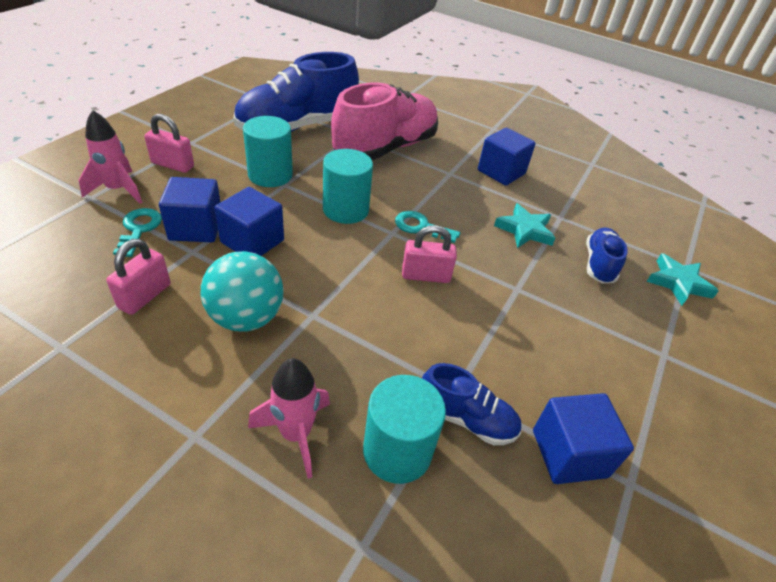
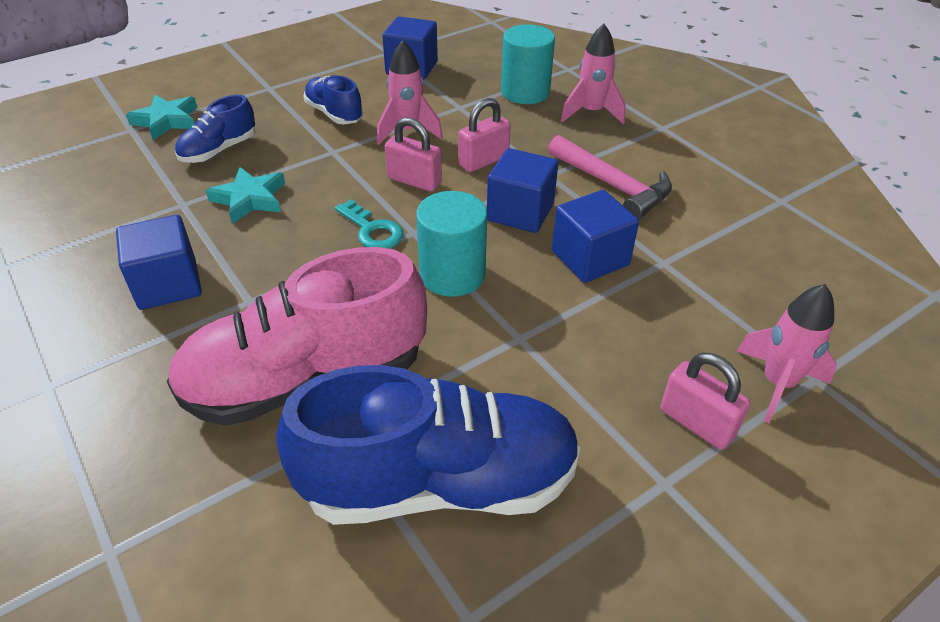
camera: 150 degrees left, 0 degrees up
pink padlock [106,239,171,315] -> pink padlock moved to [458,98,511,172]
turquoise key [113,208,162,257] -> none
blue cube [159,177,221,242] -> blue cube moved to [487,148,558,233]
turquoise ball [201,251,284,332] -> pink hammer [548,135,672,220]
turquoise cylinder [243,116,293,187] -> none
blue shoe [422,363,521,445] -> blue shoe moved to [303,75,363,125]
none -> pink rocket [377,40,443,145]

